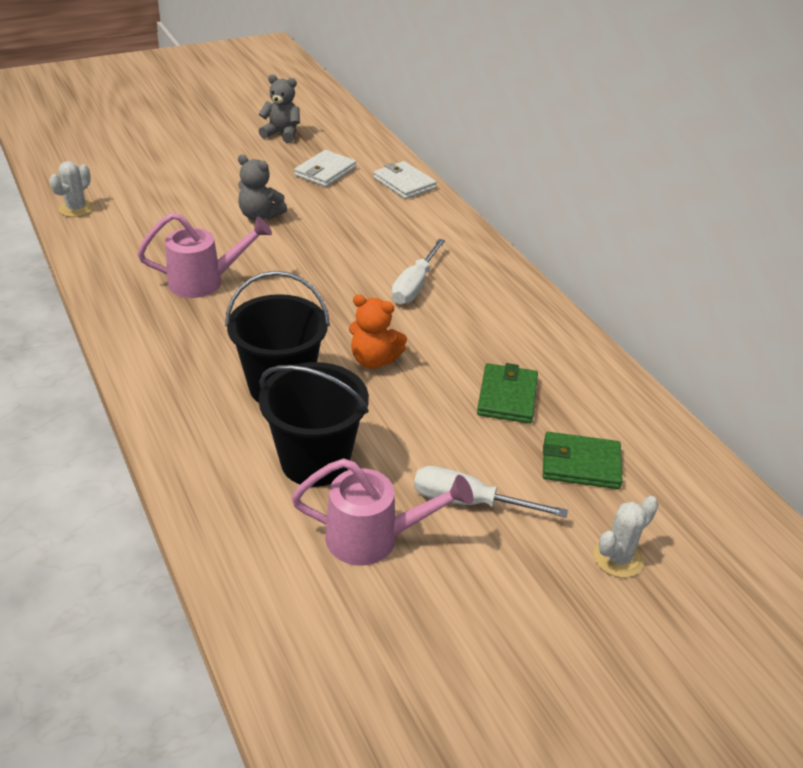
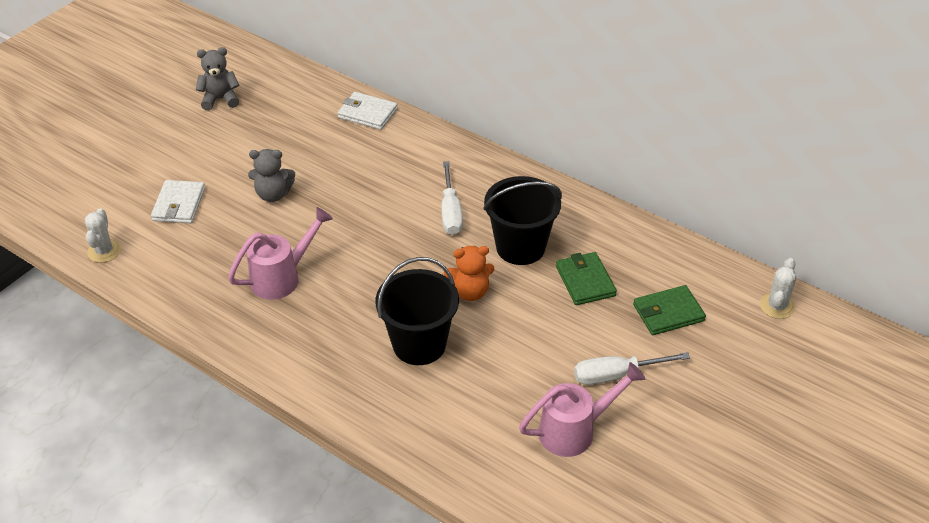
camera: 25 degrees left, 5 degrees up
black bucket [259,362,369,487] -> black bucket moved to [483,176,562,265]
white wallet [294,150,356,187] -> white wallet moved to [151,180,205,223]
white cactus [594,496,659,578] -> white cactus moved to [760,258,796,319]

